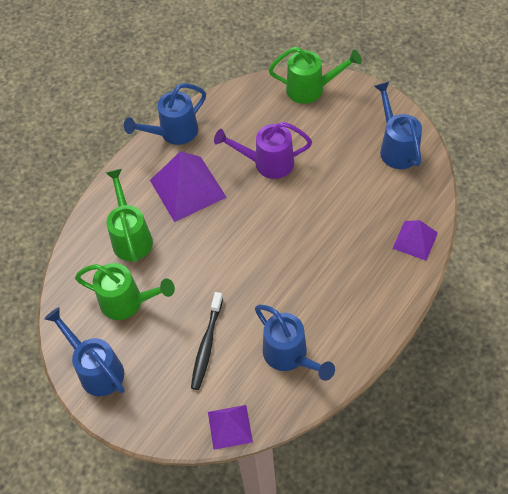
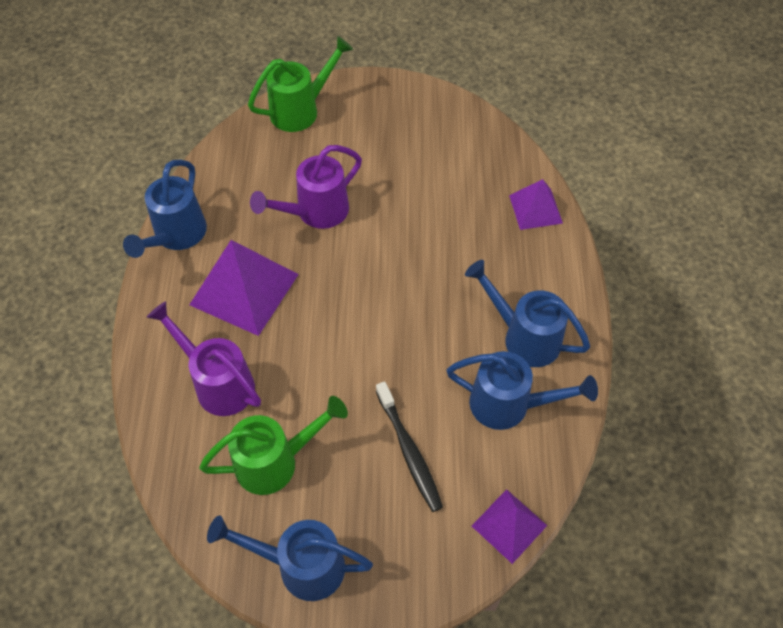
camera: 40 degrees left, 0 degrees up
green watering can [106,169,153,263] -> purple watering can [147,301,261,416]
blue watering can [374,81,422,169] -> blue watering can moved to [465,260,590,367]

